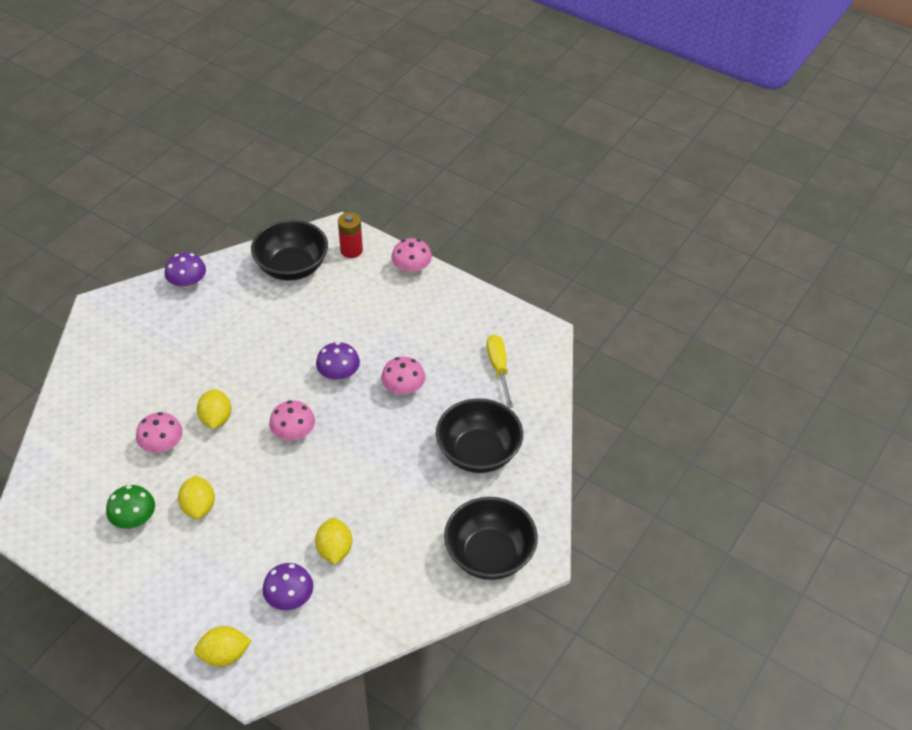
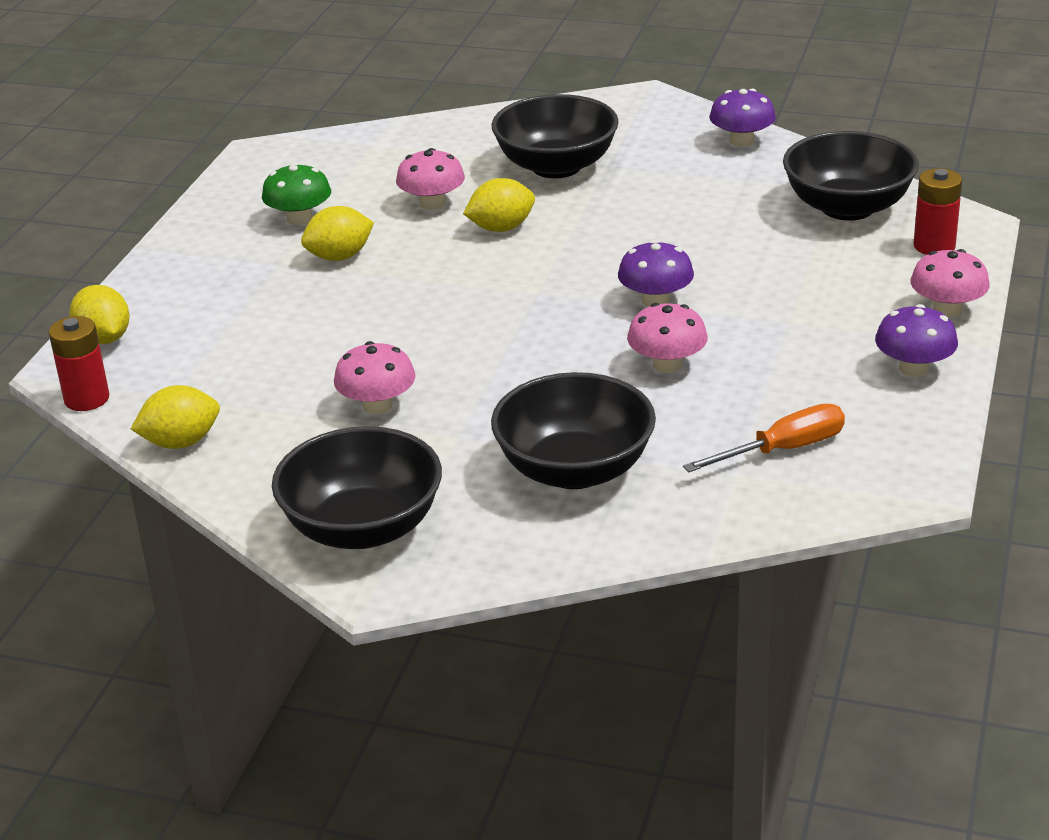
camera: 75 degrees right, 15 degrees down
purple mushroom [262,563,313,610] -> purple mushroom moved to [875,304,958,377]
pink mushroom [269,400,315,440] -> pink mushroom moved to [334,341,416,414]
yellow lemon [315,518,352,564] -> yellow lemon moved to [131,385,220,449]
yellow screwdriver [486,334,513,408] -> orange screwdriver [683,404,845,472]
none -> red battery [49,316,109,411]
none -> black bowl [491,94,619,178]

